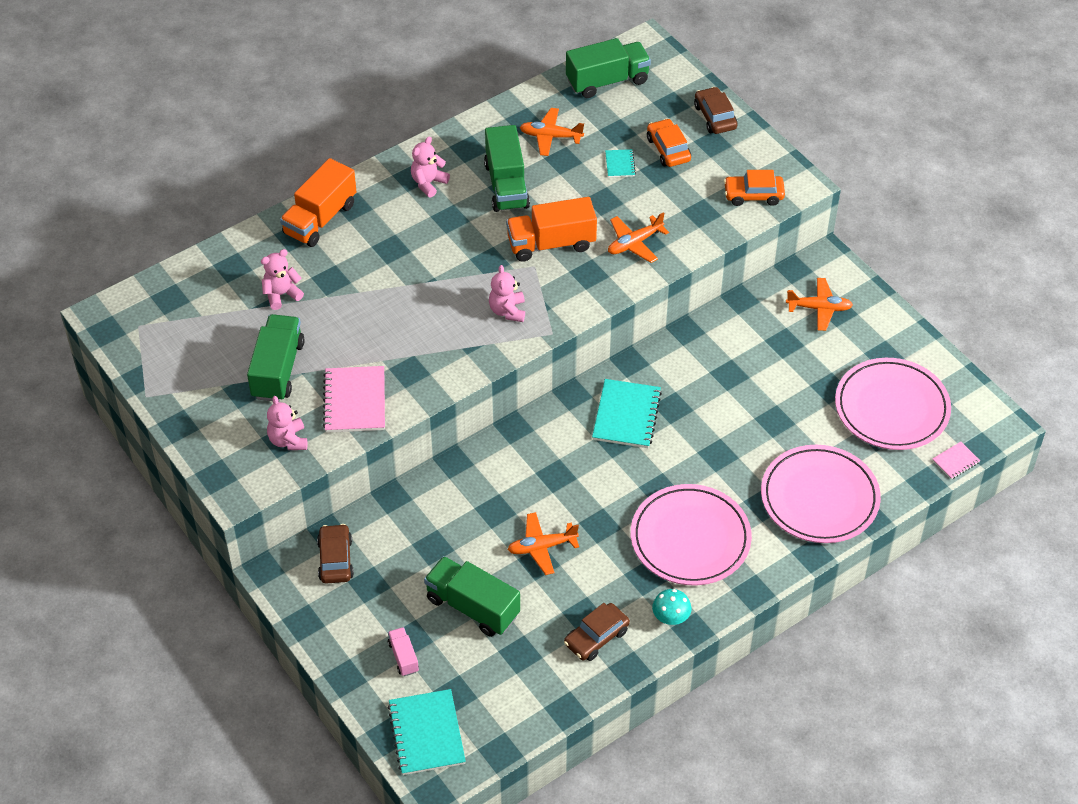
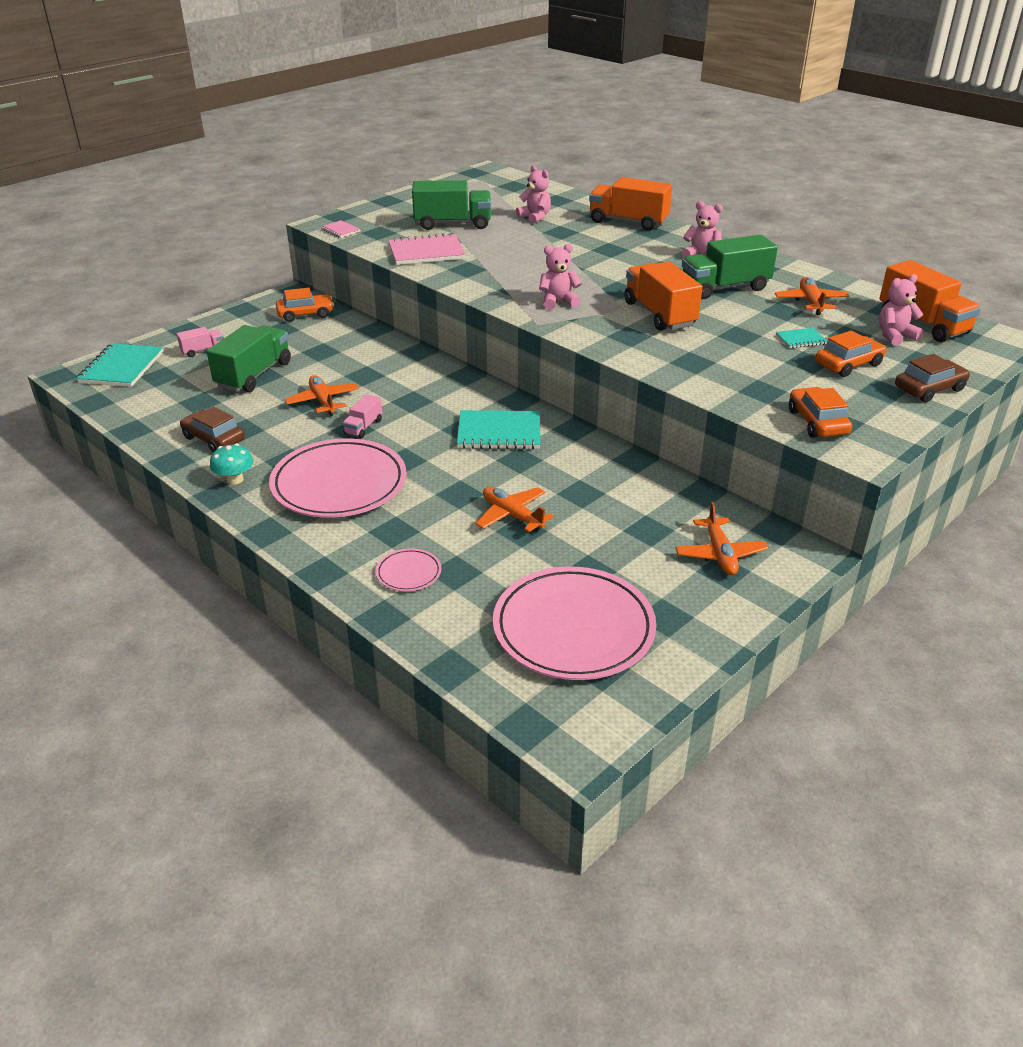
camera: 80 degrees right, 15 degrees down
pink teddy bear [267,396,308,450] -> pink teddy bear moved to [879,274,924,346]
brown car [317,524,354,584] -> orange car [276,288,334,322]
turquoise notebook [387,689,466,775] -> turquoise notebook turned 60 degrees counterclockwise [76,343,163,387]
green truck [566,38,651,98] -> orange truck [879,260,981,342]
orange plane [608,212,669,263] -> orange plane moved to [476,487,554,532]
pink plate [761,445,881,543] -> pink plate [376,548,441,591], size x0.43
pink notebook [932,442,980,479] -> pink notebook moved to [321,220,361,238]
none -> pink truck [343,394,383,438]

